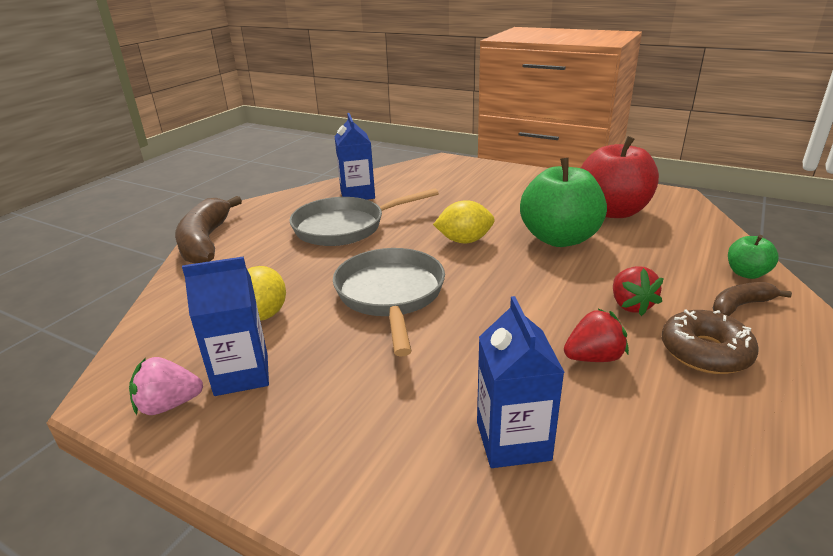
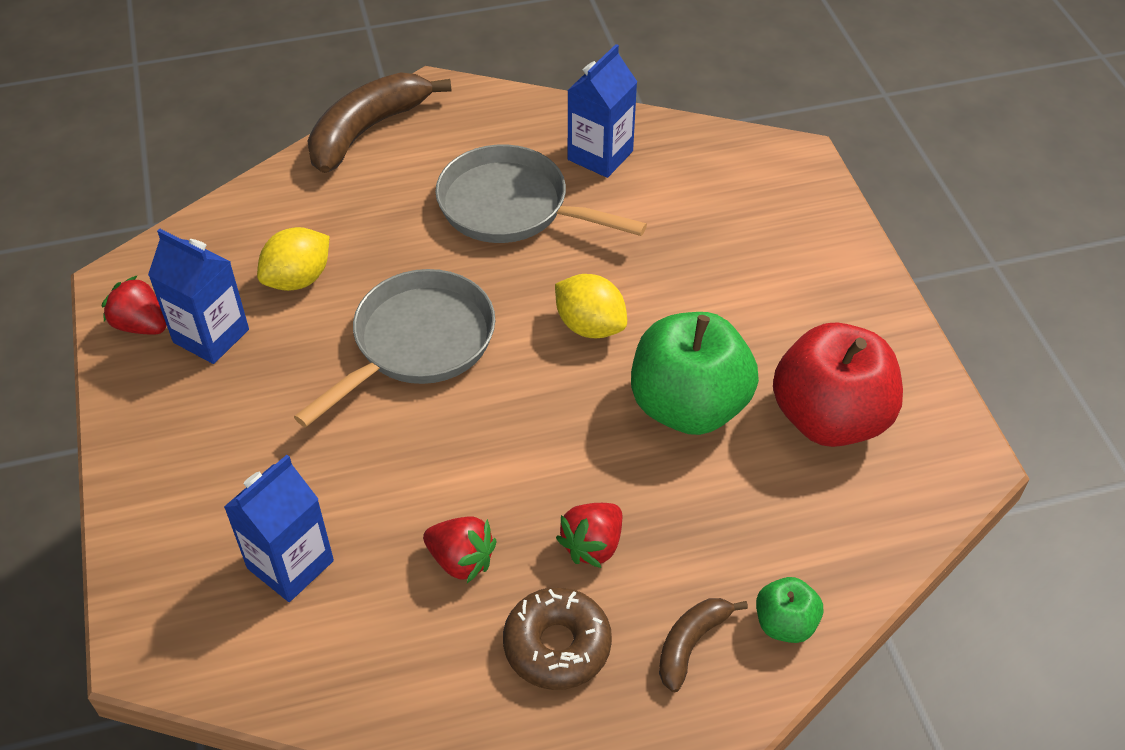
camera: 45 degrees right, 20 degrees up
pink strawberry [129,357,203,415] -> red strawberry [102,275,166,335]
brown banana [712,282,792,316] -> brown banana turned 75 degrees counterclockwise [659,598,748,693]

